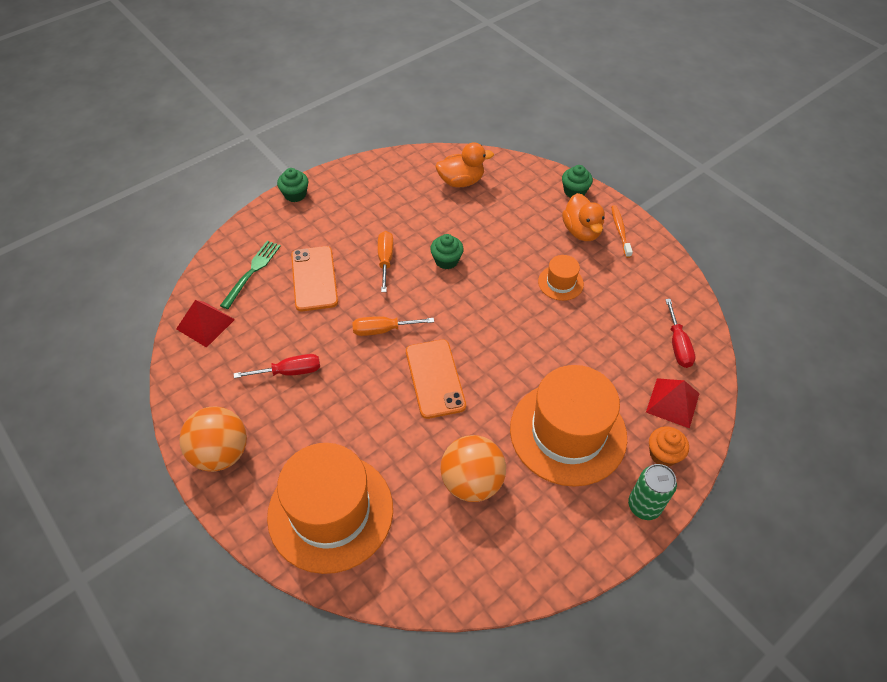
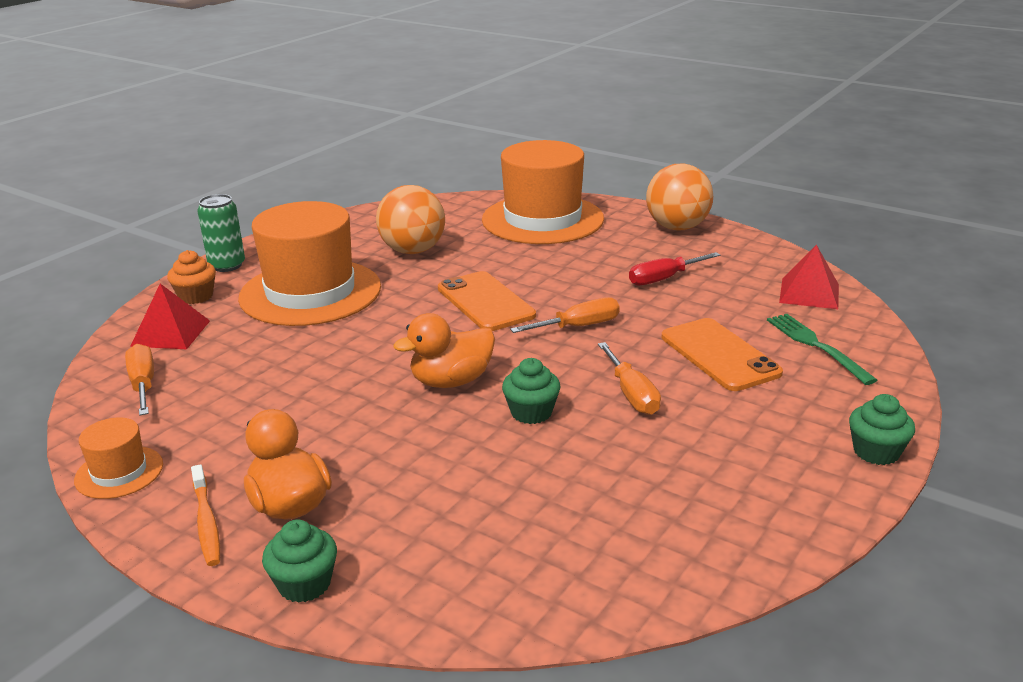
camera: 165 degrees right, 25 degrees down
green fork [220,241,281,309] -> green fork turned 150 degrees clockwise [767,314,878,385]
orange duck [436,142,494,187] -> orange duck moved to [393,313,495,388]
orange hat [538,255,584,301] -> orange hat moved to [74,418,163,499]
red screwdriver [665,299,696,368] -> orange screwdriver [125,344,154,416]

